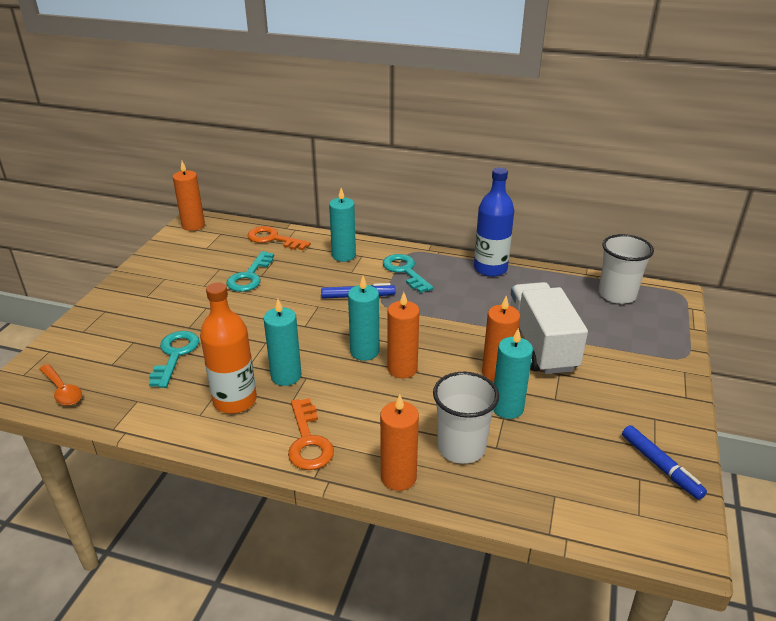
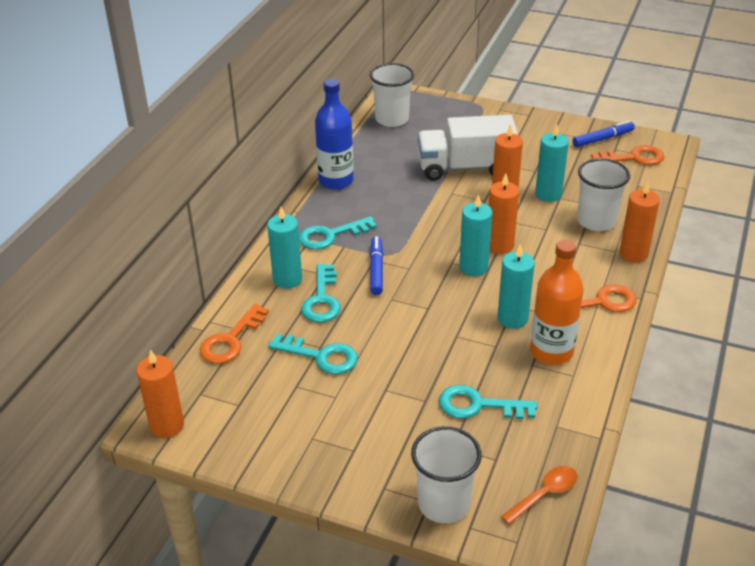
camera: 85 degrees left, 5 degrees up
none -> turquoise key [301,264,341,323]
none -> white cup [411,426,482,523]
none -> orange key [591,145,665,165]

